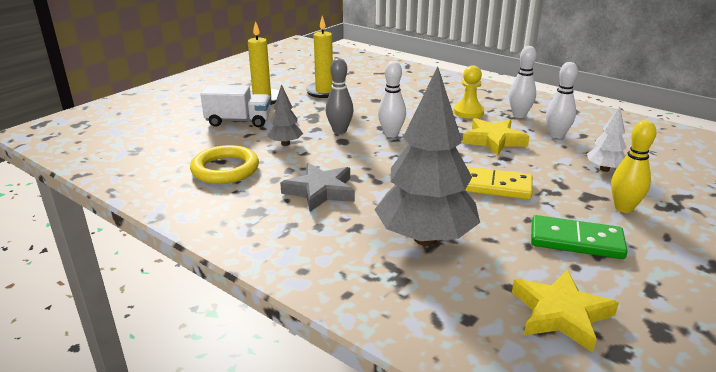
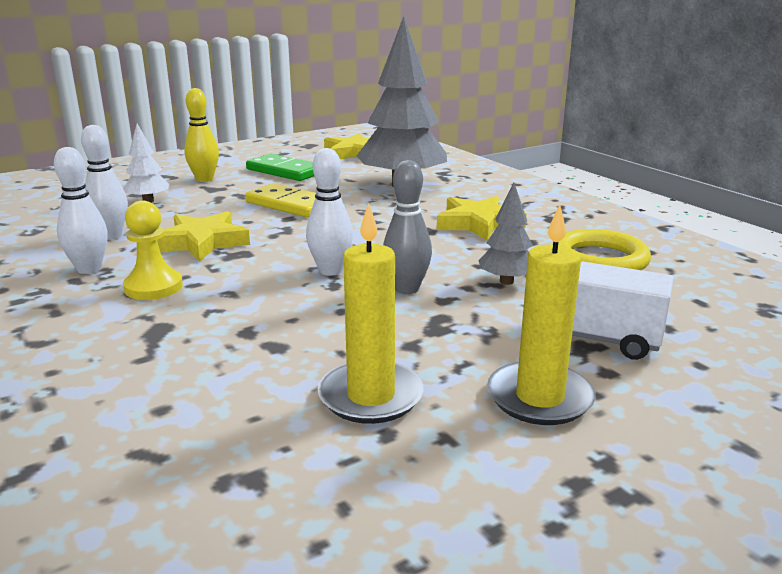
camera: 160 degrees left, 5 degrees down
grey star [280,163,355,212] -> yellow star [437,196,527,241]

